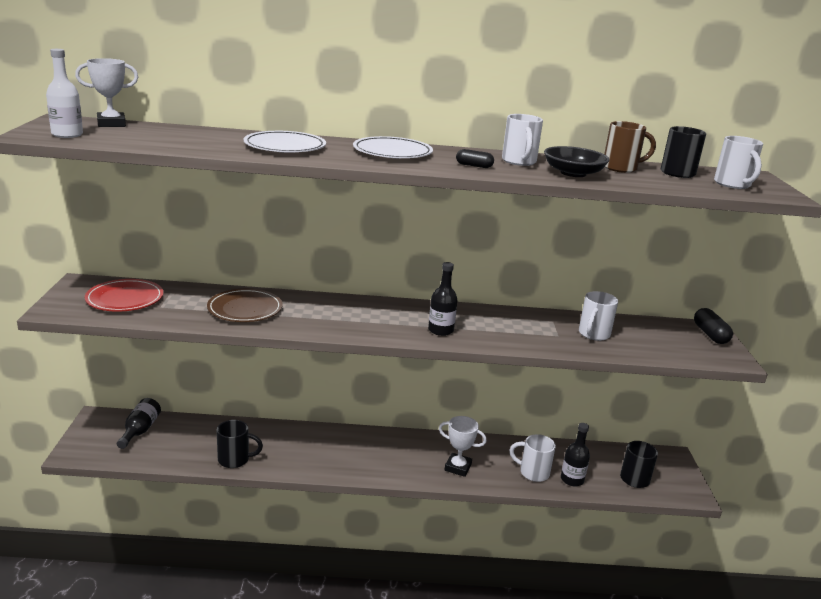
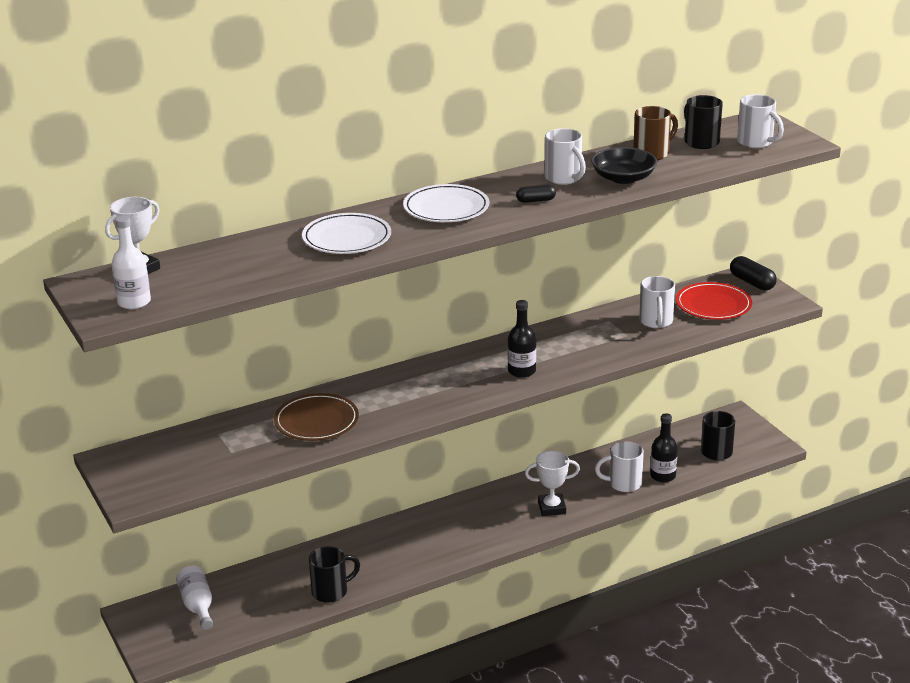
camera: 25 degrees left, 5 degrees up
red plate [85,279,163,312] -> red plate moved to [676,282,752,320]
black bottle [117,398,161,449] -> white bottle [176,566,213,630]

